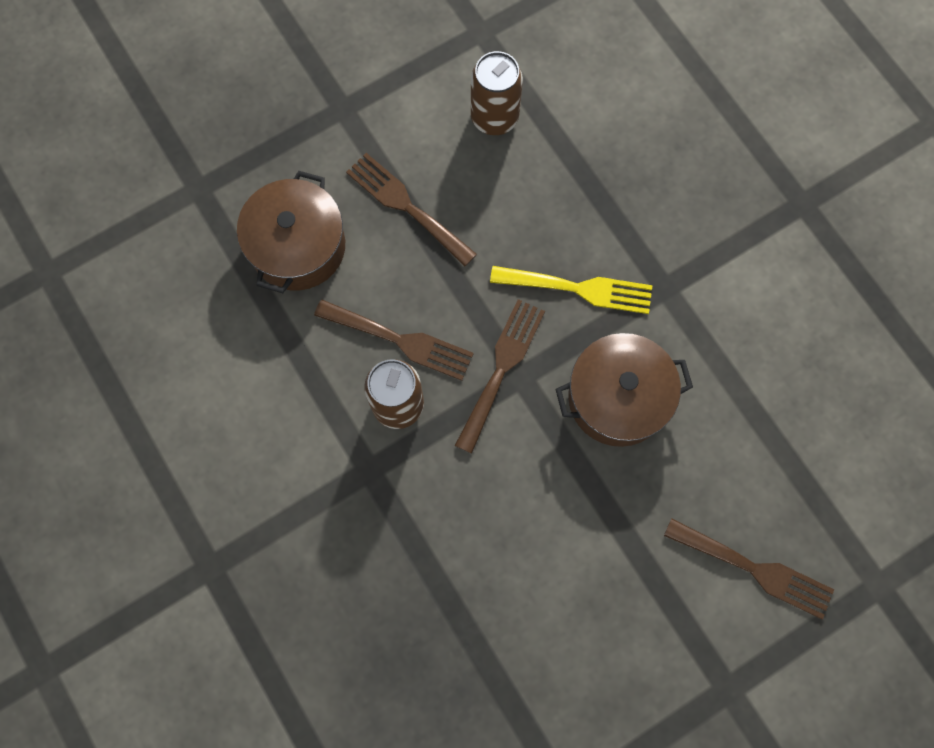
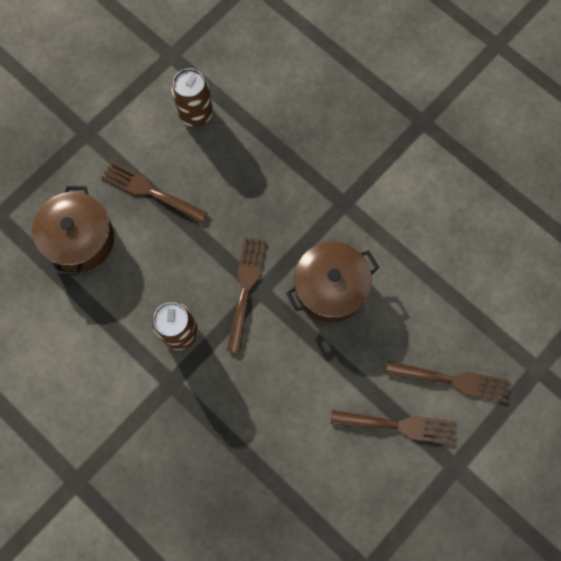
camera: 15 degrees left, 0 degrees up
brown fork [314,299,474,381] -> brown fork moved to [331,410,455,444]
yellow fork [490,266,653,314] -> none

